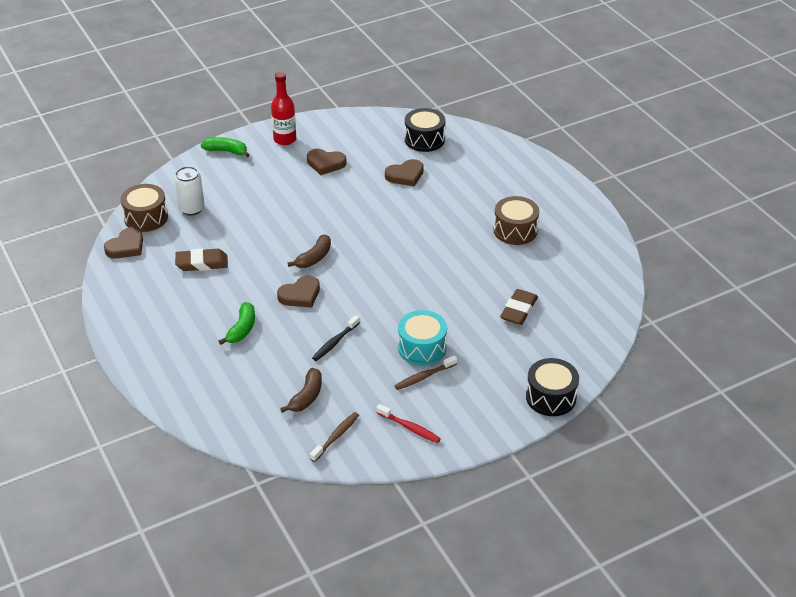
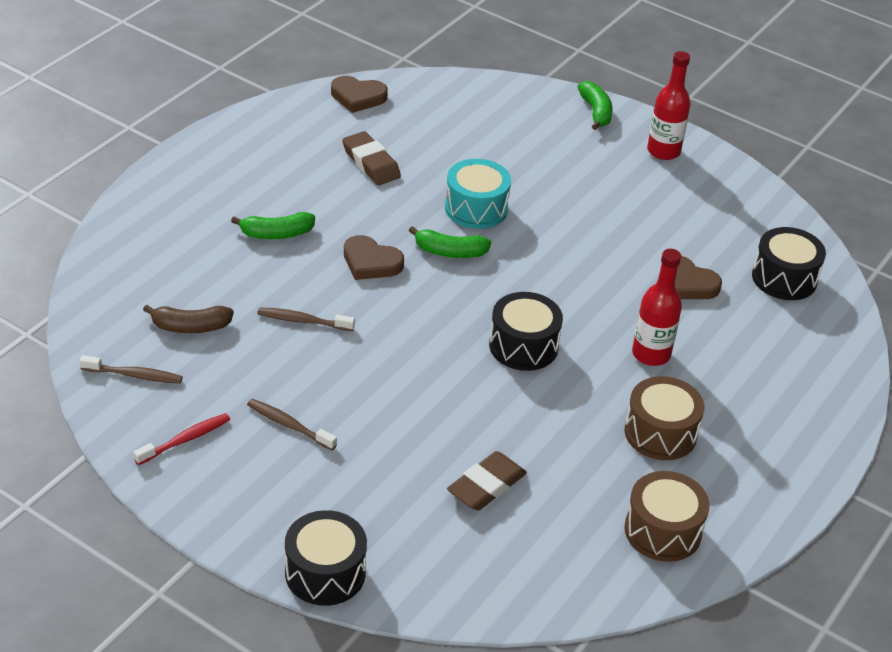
camera: 60 degrees right, 0 degrees up
brown drum [121,184,168,232] -> brown drum moved to [624,471,710,562]
white can [174,166,205,216] -> none
brown banana [288,234,331,268] -> green banana [409,226,491,258]
brown heart [307,149,347,175] -> none
black toothbrush [312,315,360,361] -> brown toothbrush [257,307,355,331]
red toothbrush [376,404,441,443] -> red toothbrush turned 135 degrees counterclockwise [133,413,230,465]
turquoise drum [398,310,447,366] -> turquoise drum moved to [445,159,511,229]
brown eraser [500,289,538,325] -> brown eraser turned 45 degrees counterclockwise [447,451,527,511]
none -> black drum [489,292,563,371]
none -> red bottle [632,249,682,366]

